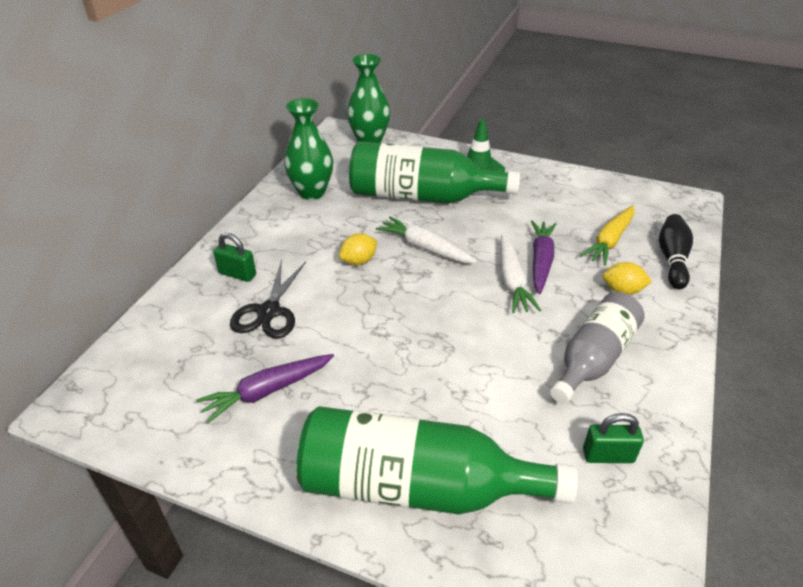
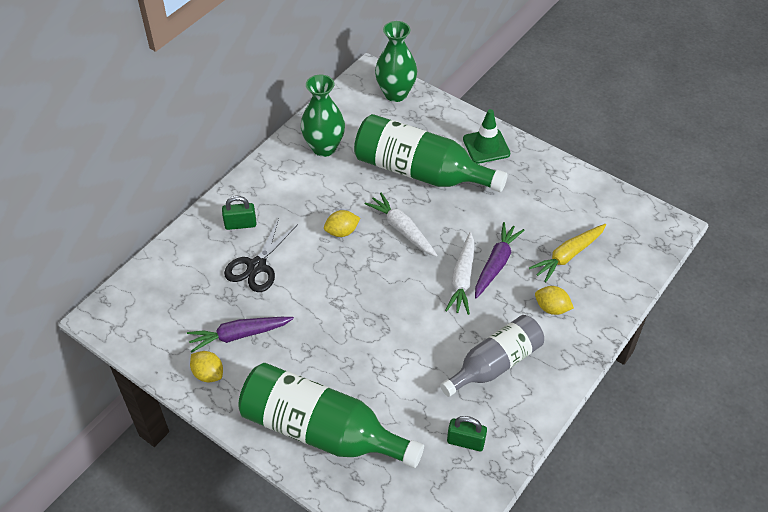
camera: 15 degrees right, 10 degrees up
green padlock [213,233,256,282] -> green padlock turned 45 degrees counterclockwise [222,196,256,230]
black bowling pin [659,214,693,289] -> none
none -> yellow lemon [190,351,223,382]

